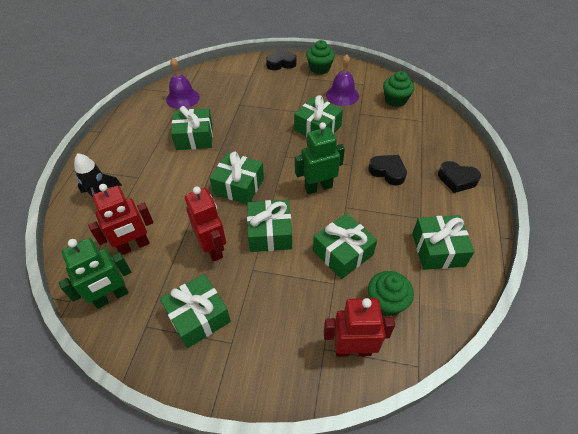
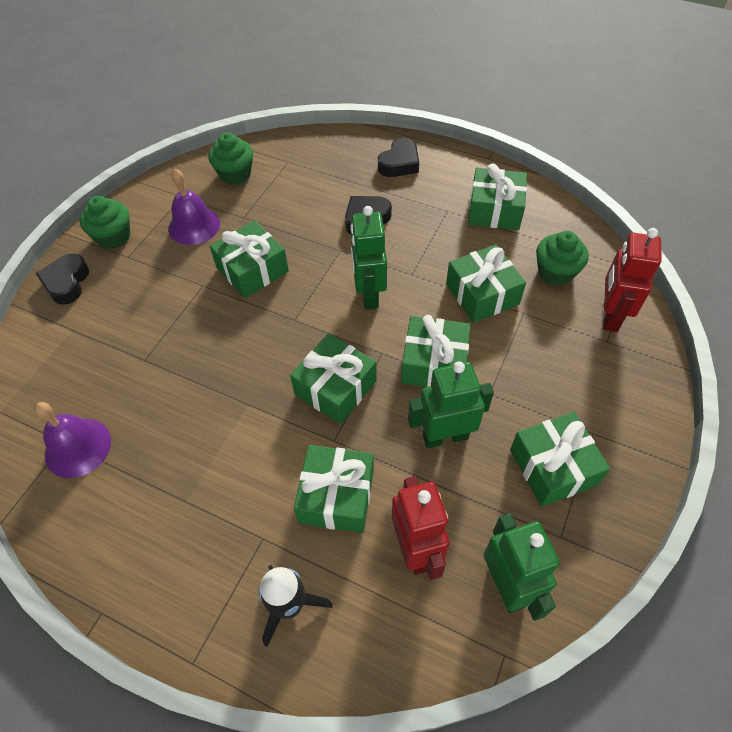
camera: 75 degrees left, 5 degrees up
green gift [171,106,213,150] -> green gift moved to [294,445,374,533]
red robot [185,186,226,262] -> green robot [408,361,494,448]

